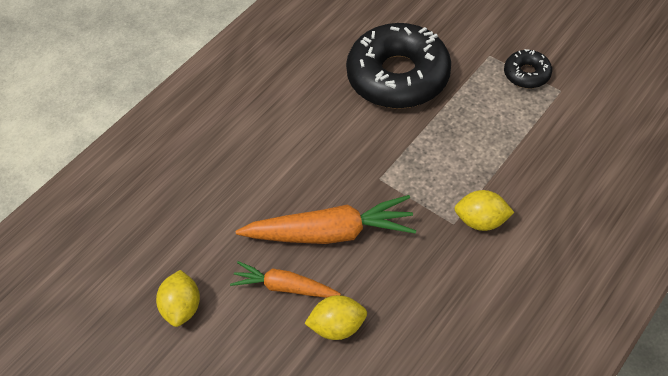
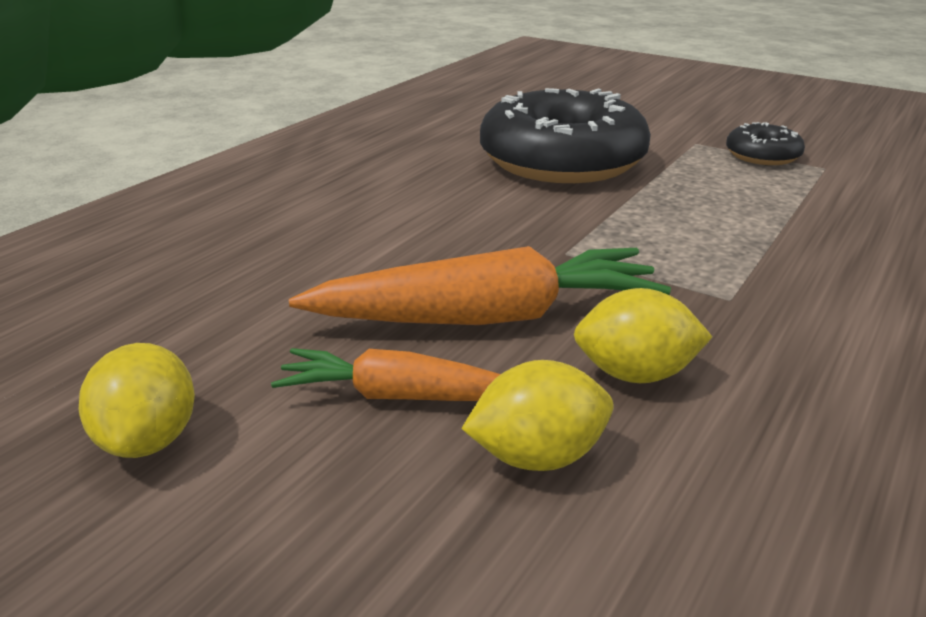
camera: 10 degrees left, 25 degrees down
yellow lemon [454,190,514,231] -> yellow lemon moved to [574,288,712,383]

